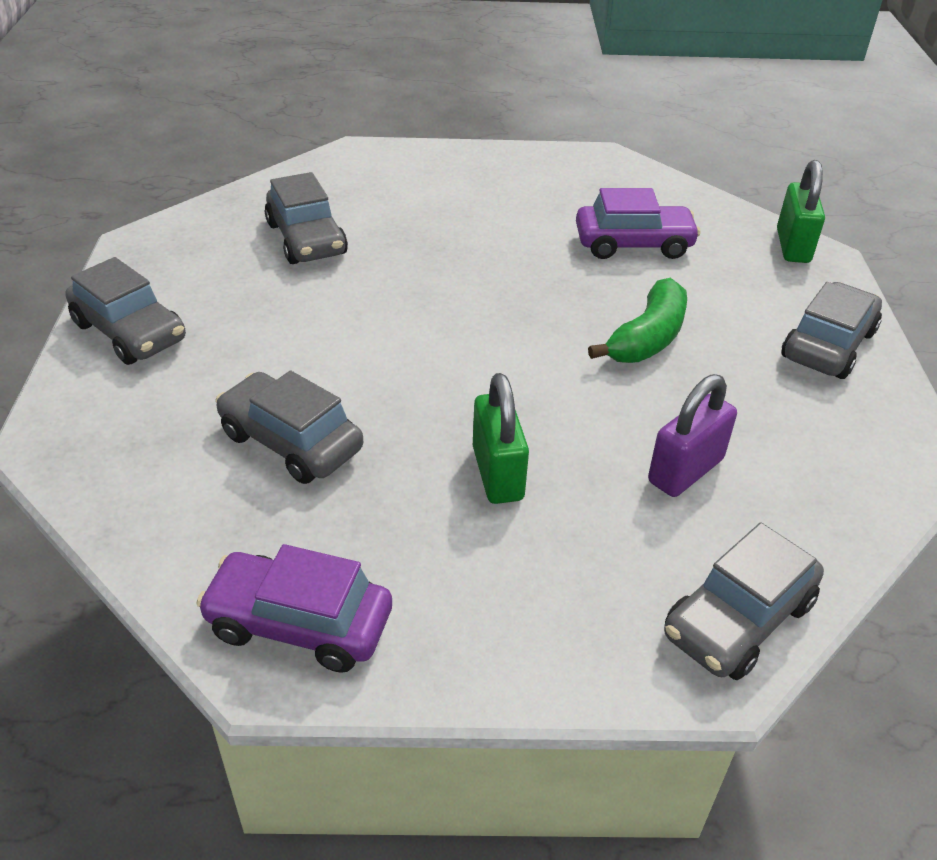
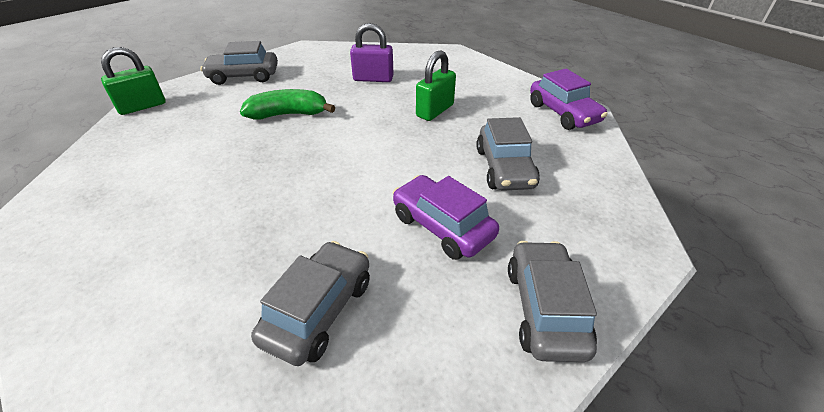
camera: 130 degrees left, 0 degrees up
purple car [576,188,701,259] -> purple car moved to [393,175,499,260]
grey car [664,522,824,680] -> none

